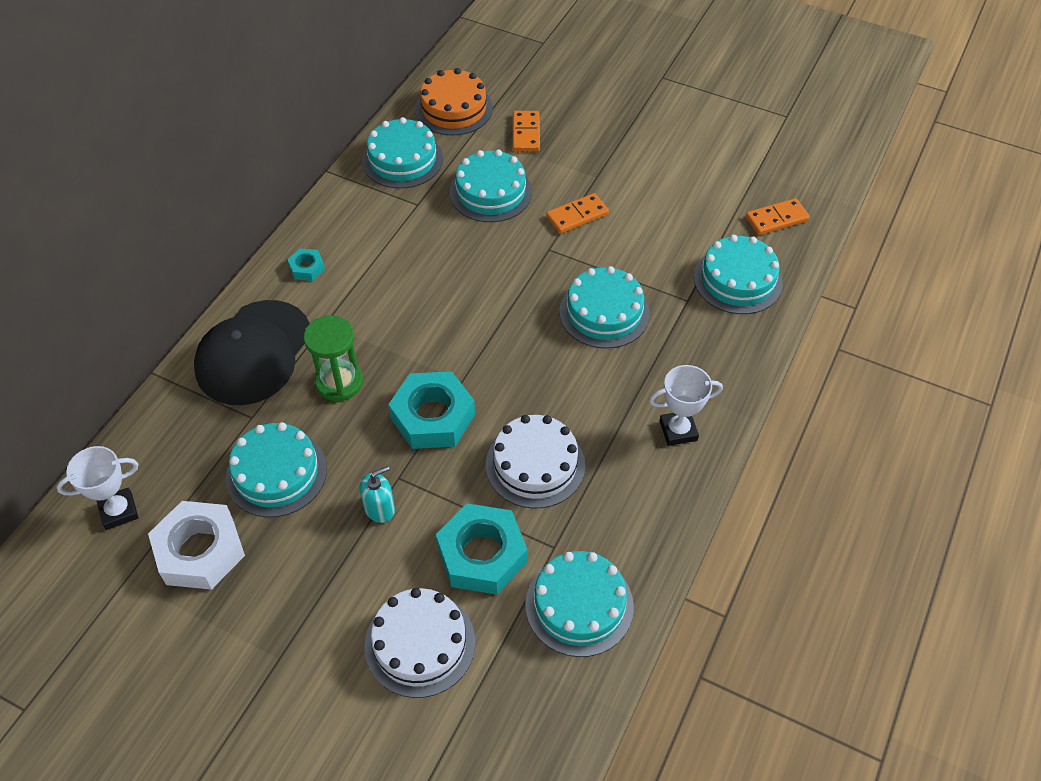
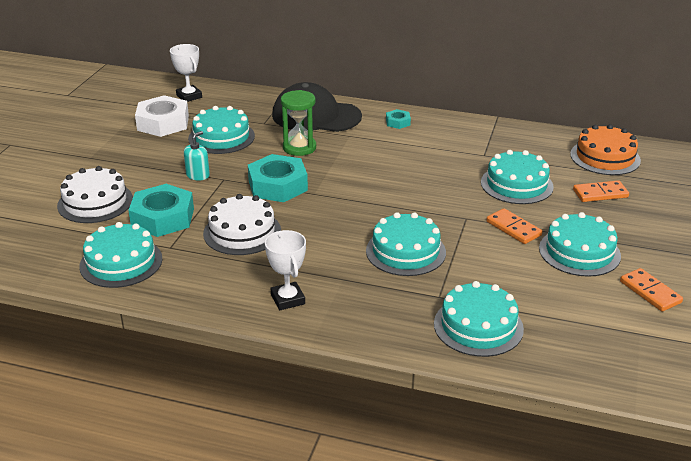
camera: 80 degrees right, 20 degrees down
turquoise soap dispenser [359,466,395,523] -> turquoise soap dispenser turned 105 degrees counterclockwise [184,131,210,181]
turquoise cake [362,117,443,189] -> turquoise cake moved to [539,212,621,277]
orange domino [746,198,810,235] -> orange domino moved to [620,268,683,312]

